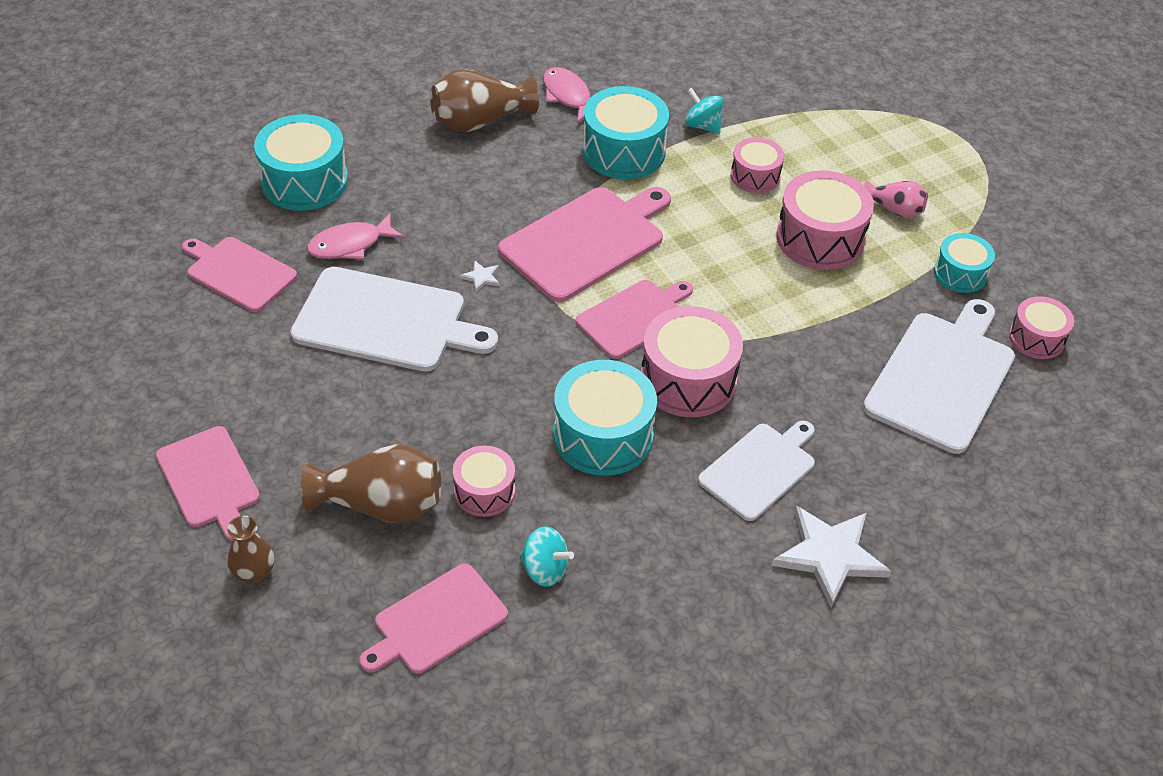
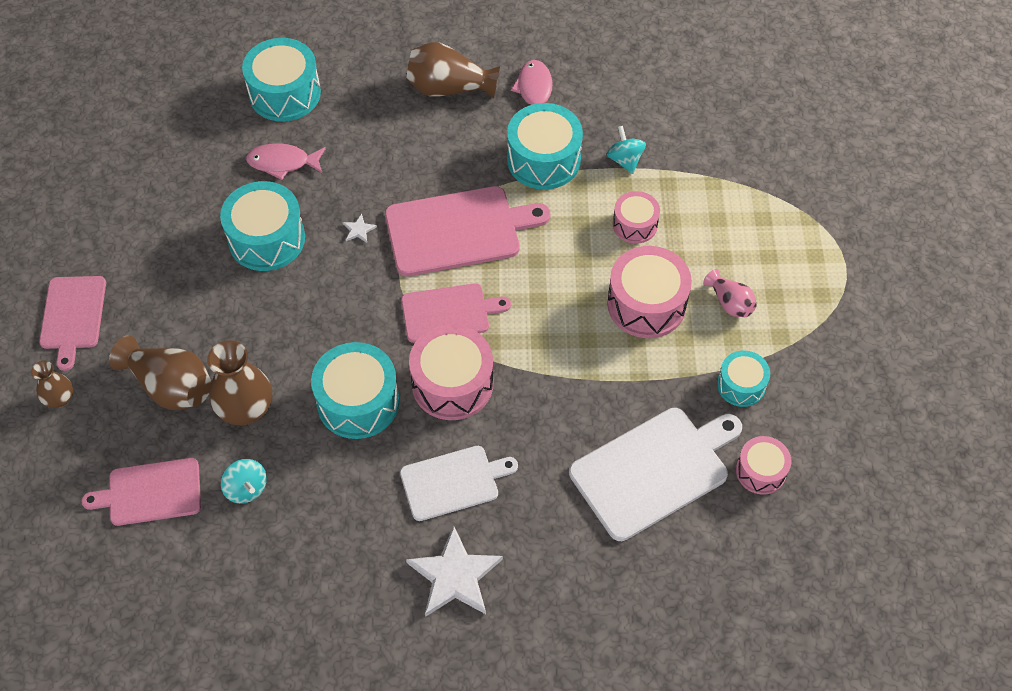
camera: 30 degrees right, 10 degrees up
pink cutting board [182,237,297,312] -> none
white cutting board [290,267,498,372] -> turquoise drum [220,181,305,271]
pink drum [453,445,515,517] -> brown vase [207,340,272,425]

